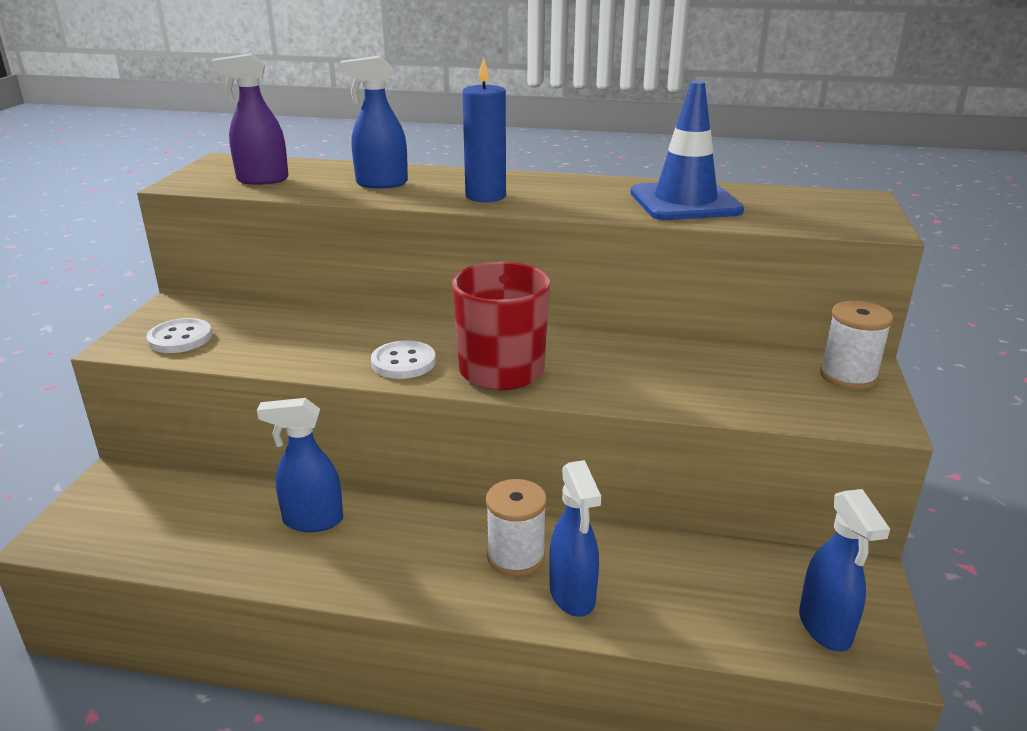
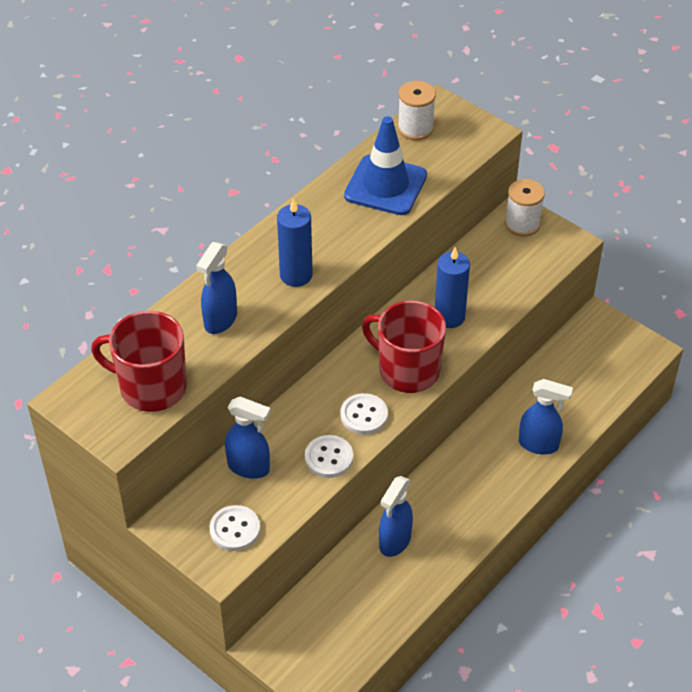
camera: 60 degrees left, 20 degrees up
purple spray bottle [212,53,289,185] -> red mug [91,311,187,412]
white spool [486,479,547,576] -> white spool moved to [398,81,436,140]
blue spray bottle [799,489,890,651] -> blue spray bottle moved to [225,397,271,479]
none -> white button [305,435,353,478]
none -> blue candle [435,247,470,328]

